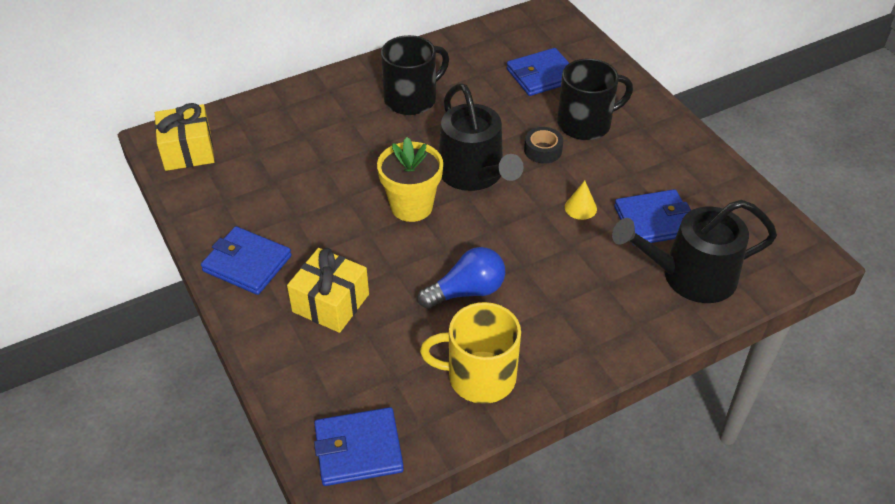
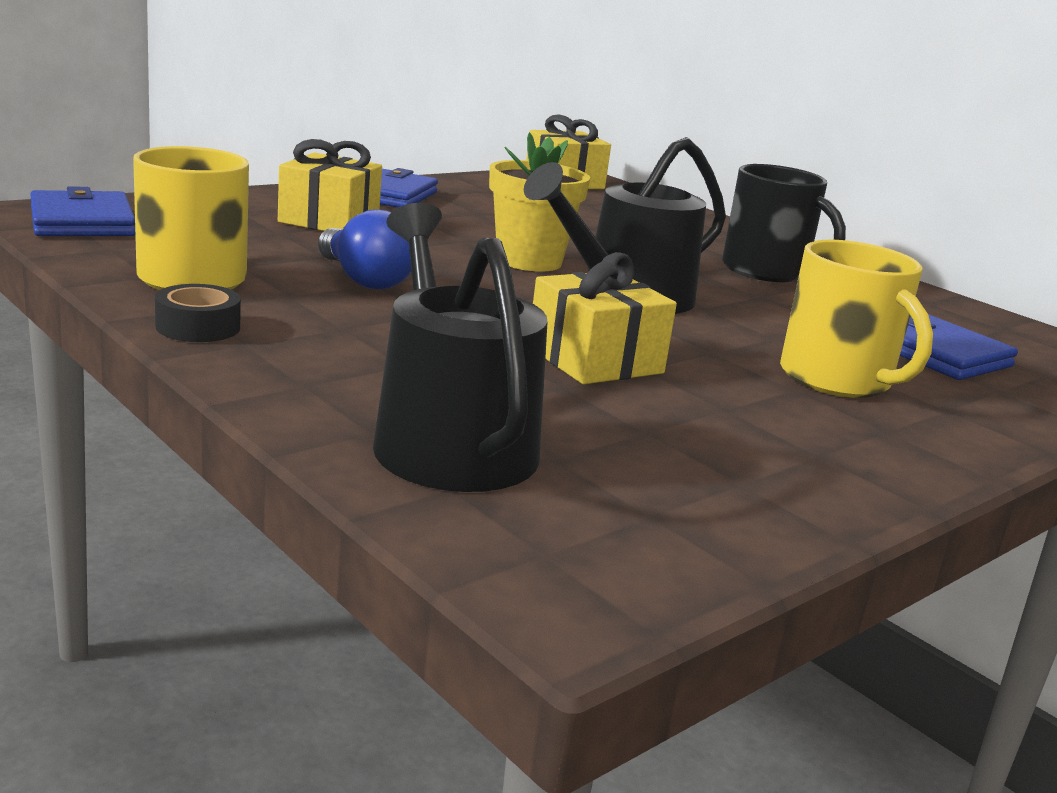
camera: 75 degrees right, 25 degrees down
black tape [524,127,563,164] -> black tape moved to [155,284,241,342]
black mug [557,59,633,140] -> yellow mug [780,240,933,398]
yellow cone [565,181,597,220] -> yellow gift [533,252,677,384]
blue wallet [614,189,691,246] -> none

